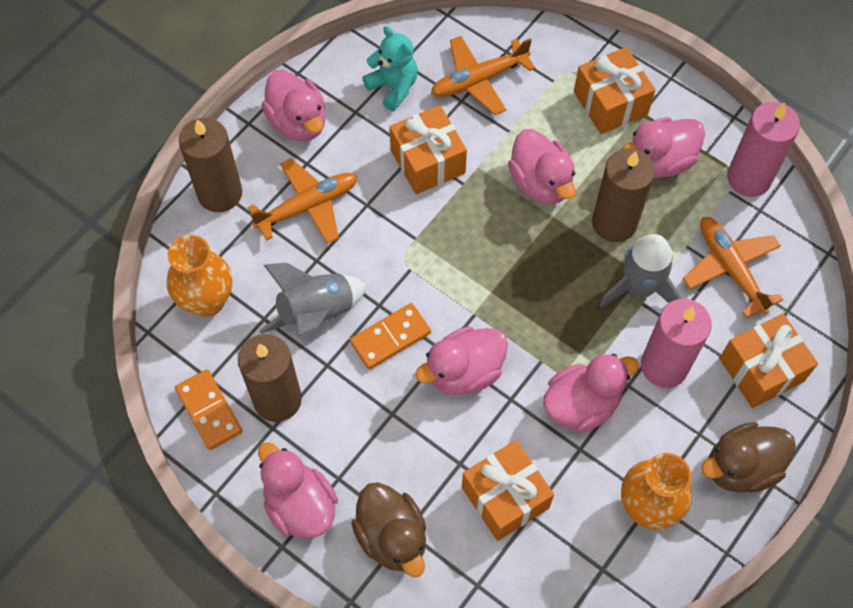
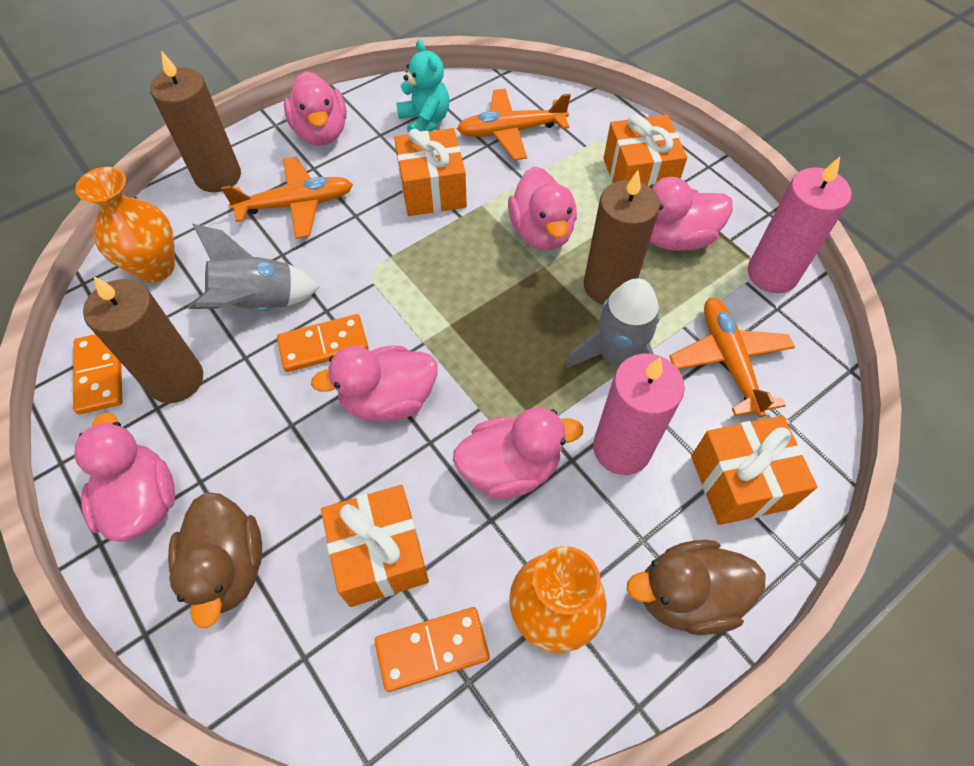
camera: 15 degrees right, 5 degrees down
none -> orange domino [375,607,490,692]

